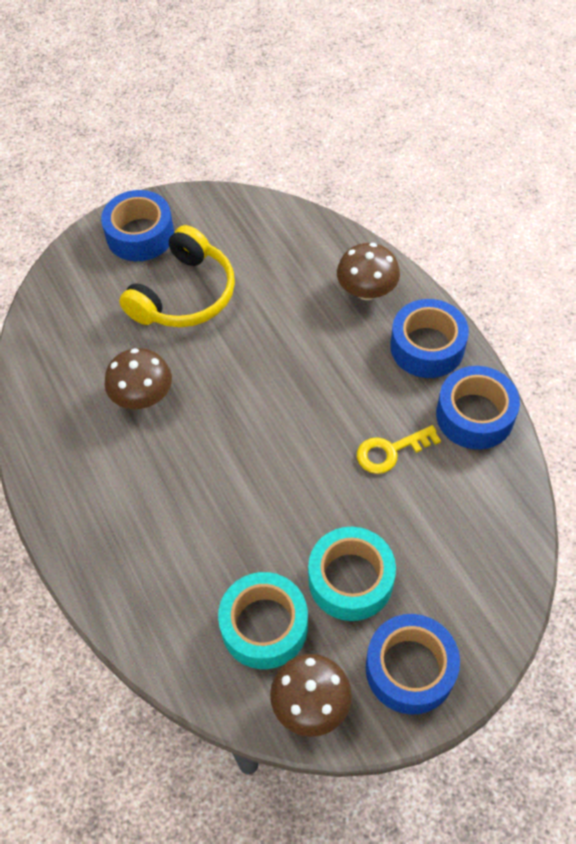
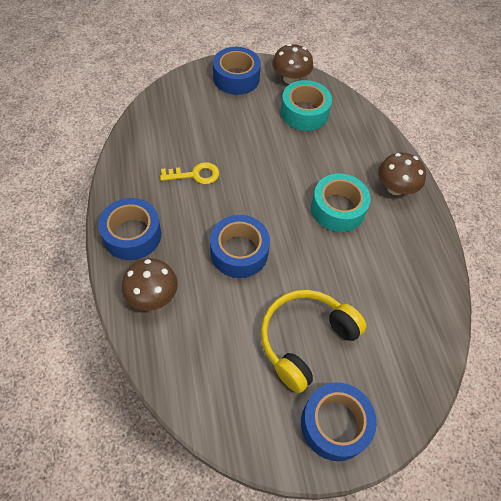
camera: 170 degrees left, 0 degrees up
brown mushroom [104,348,172,409] -> brown mushroom moved to [378,153,426,195]
turquoise tape [308,527,396,621] -> turquoise tape moved to [311,173,371,232]
blue tape [436,366,520,450] -> blue tape moved to [210,215,270,278]

